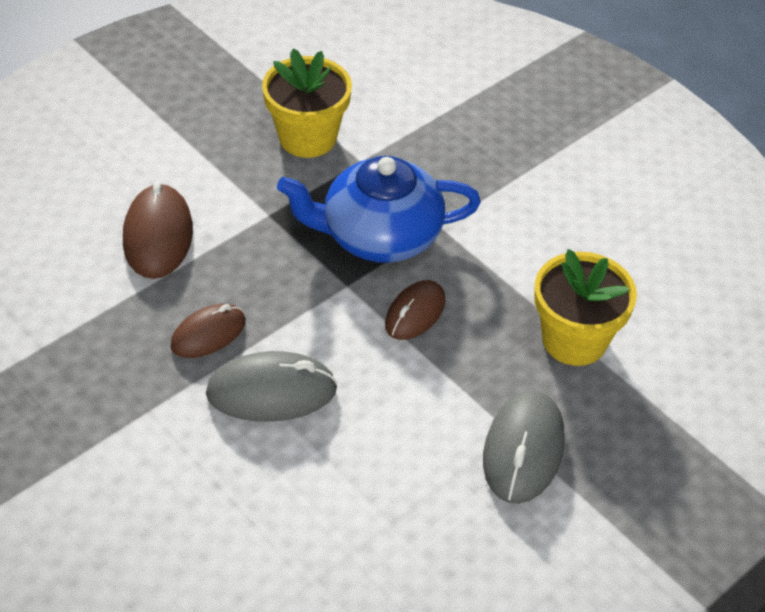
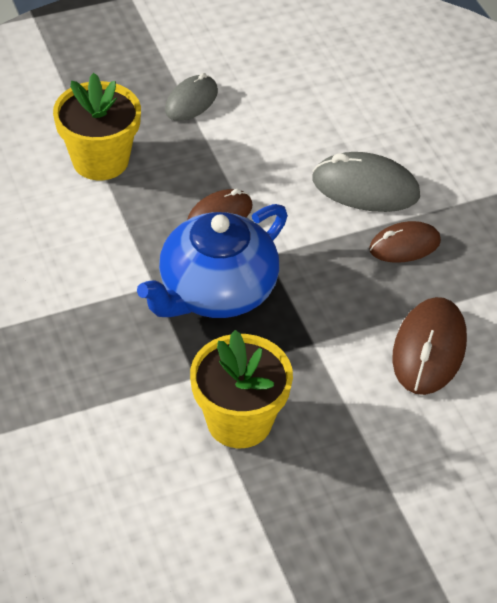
camera: 160 degrees left, 0 degrees up
blue teapot [277,156,481,263] -> blue teapot turned 120 degrees clockwise [137,204,288,318]
grey mouse [483,391,565,504] -> grey mouse [165,73,218,121], size x0.66

